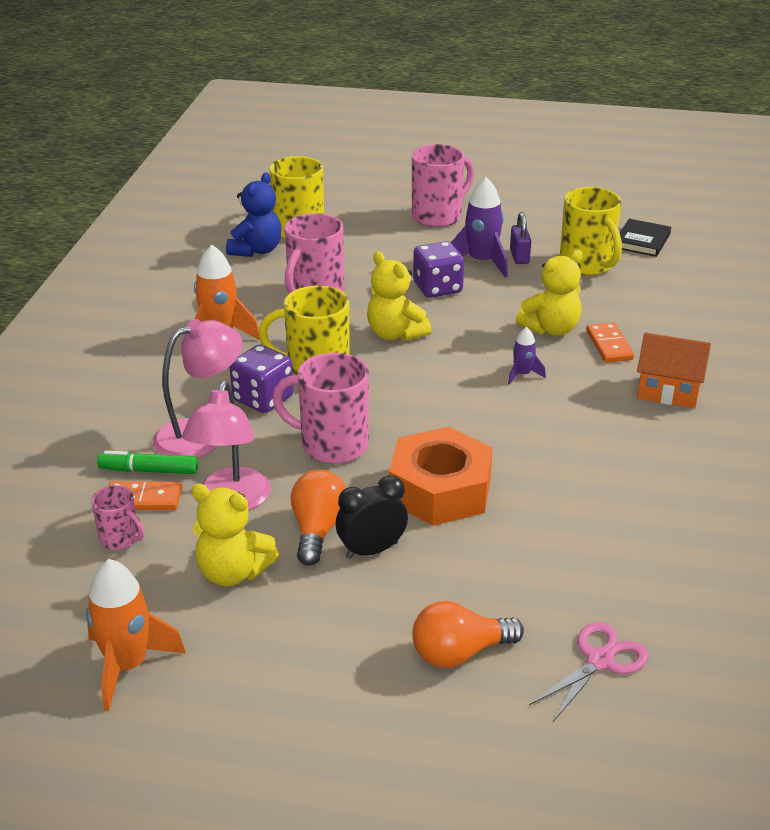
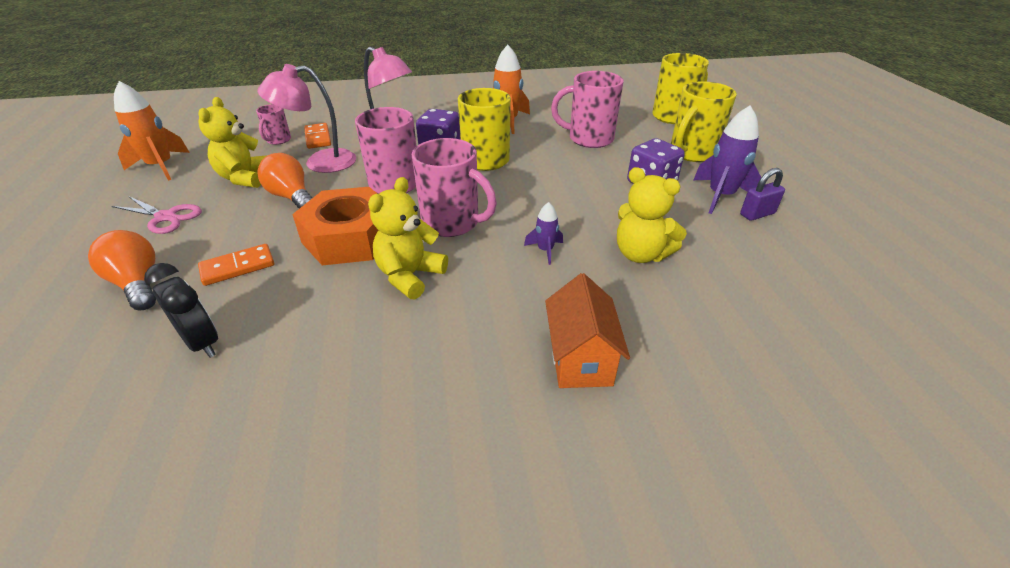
camera: 70 degrees right, 5 degrees up
green marker [97,451,198,474] -> none
blue teddy bear [226,172,281,257] -> none
orange light bulb [291,470,346,566] -> orange light bulb turned 120 degrees counterclockwise [257,153,312,209]
black clock [336,475,408,559] -> black clock moved to [144,263,218,358]
yellow teddy bear [367,252,431,341] -> yellow teddy bear moved to [368,177,448,299]
pink mug [412,144,474,227] -> pink mug moved to [412,138,497,237]
pink scissors [529,622,649,722] -> pink scissors moved to [112,196,202,234]
yellow mug [560,187,622,276] -> yellow mug moved to [671,81,737,162]
orange domino [586,323,634,363] -> orange domino moved to [198,244,274,286]
black book [620,219,671,257] -> none

